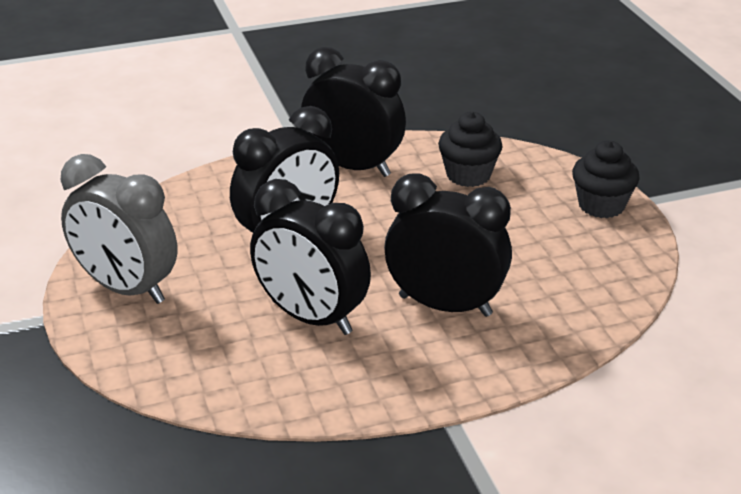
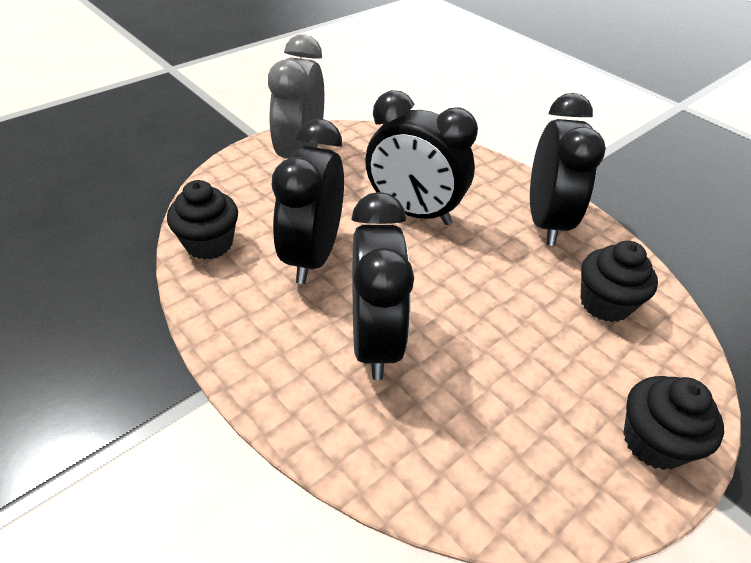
camera: 65 degrees right, 10 degrees up
none -> black cupcake [167,180,238,260]

